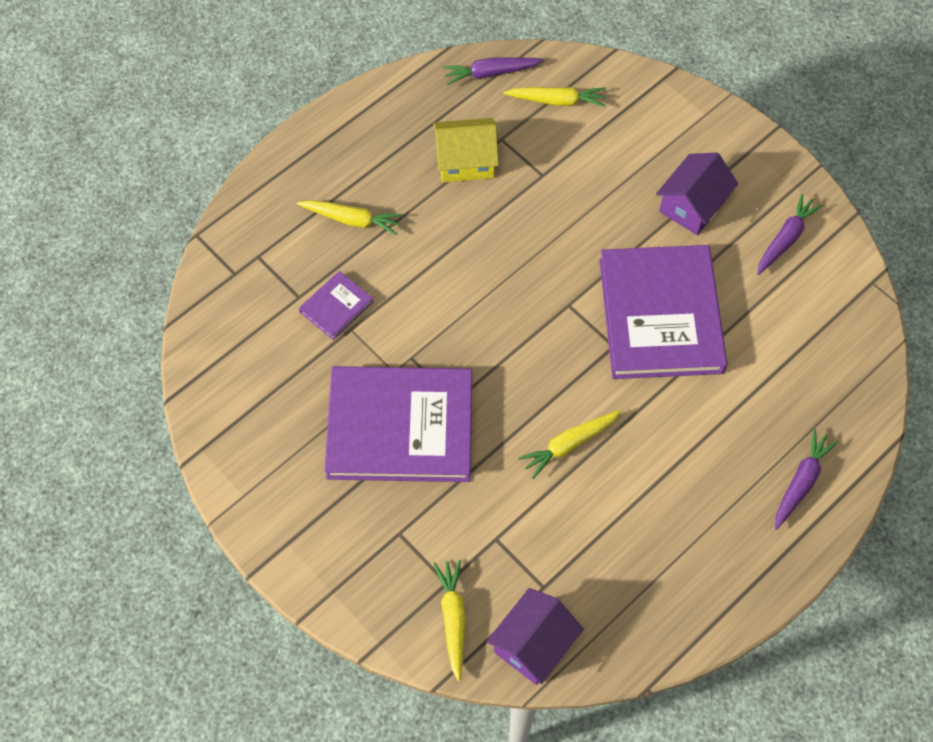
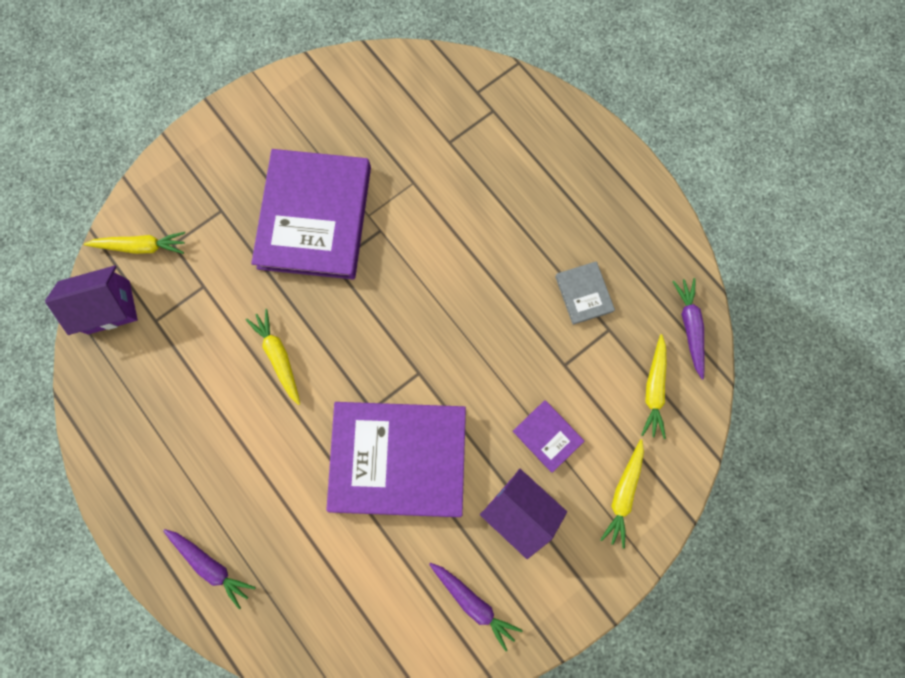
camera: 95 degrees right, 15 degrees up
yellow carrot [297,200,403,235] -> yellow carrot moved to [600,439,644,549]
purple book [299,271,373,340] -> purple book moved to [513,400,584,473]
yellow house [434,118,499,182] -> grey book [555,261,615,325]
purple house [487,588,584,685] -> purple house turned 60 degrees counterclockwise [45,265,138,335]

